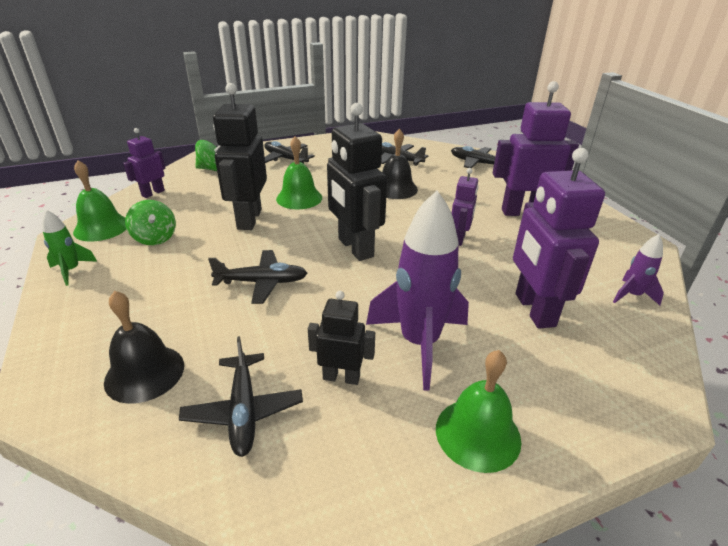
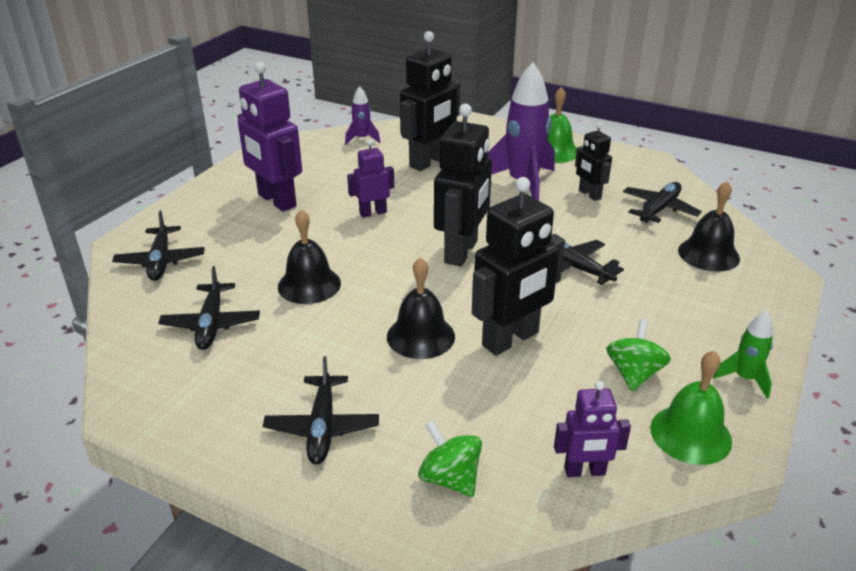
camera: 130 degrees left, 0 degrees up
green bell [276,136,322,209] -> black bell [387,257,455,359]
purple robot [513,148,605,329] -> black robot [400,31,460,171]

